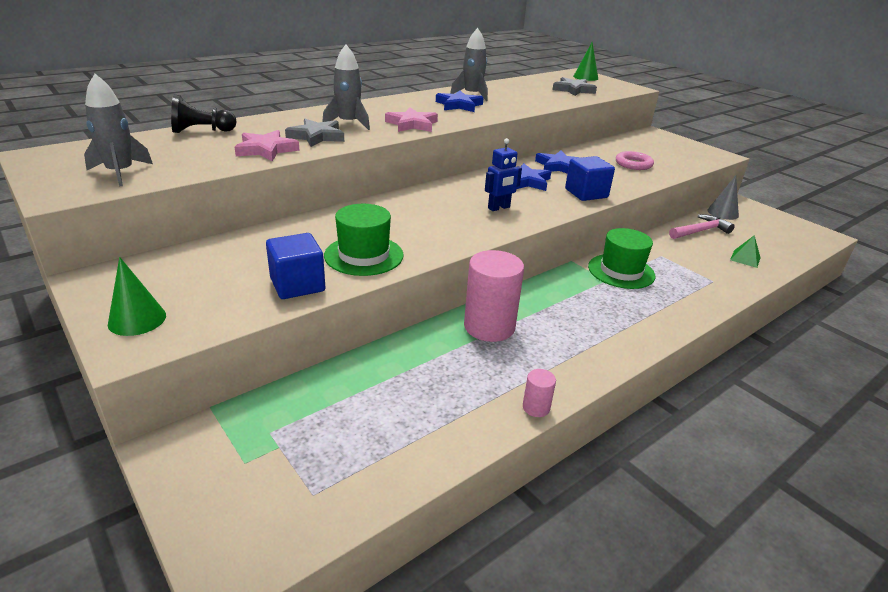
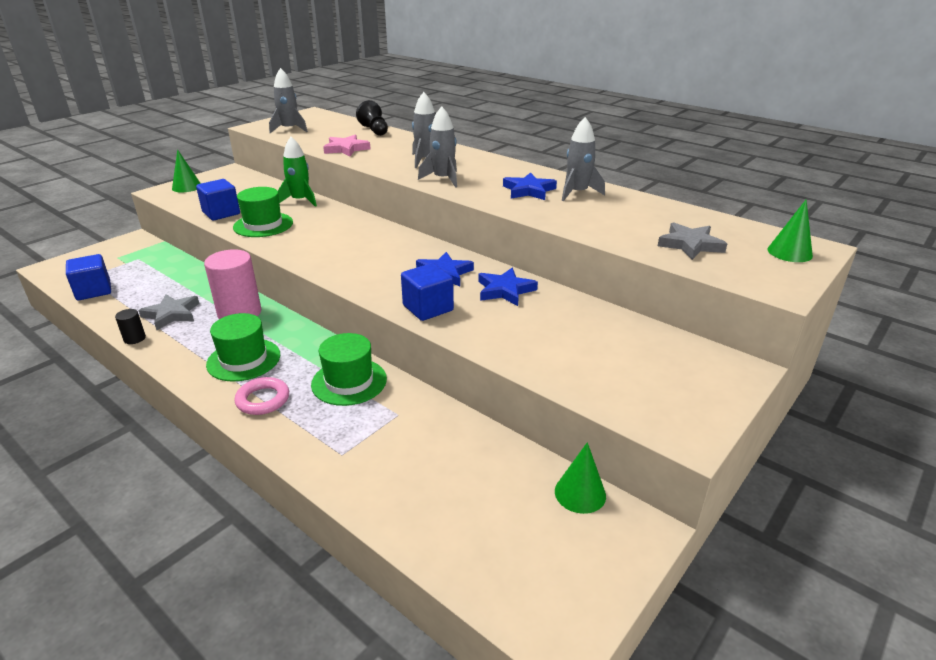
camera: 80 degrees right, 0 degrees up
grey star [285,119,344,147] -> grey star moved to [138,294,200,330]
pink star [385,108,438,132] -> grey rocket [418,106,457,188]
blue robot [485,138,522,211] -> none
pink cylinder [523,369,556,417] -> black cylinder [115,309,146,344]
pink ring [616,151,654,170] -> pink ring moved to [235,377,289,415]
pink hammer [669,215,735,239] -> none
grey cone [707,175,739,220] -> green cone [555,442,606,514]
green pyramid [730,235,761,268] -> none
none -> blue cube [66,254,111,300]
none -> green hat [206,313,280,382]
none -> green rocket [278,137,317,207]

